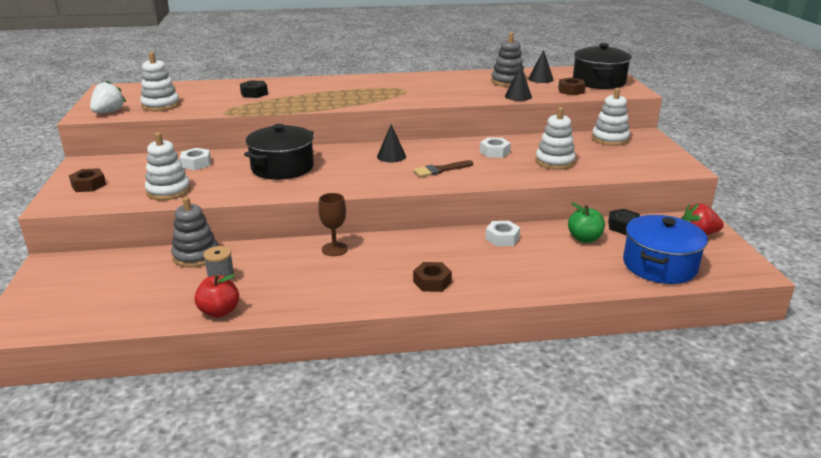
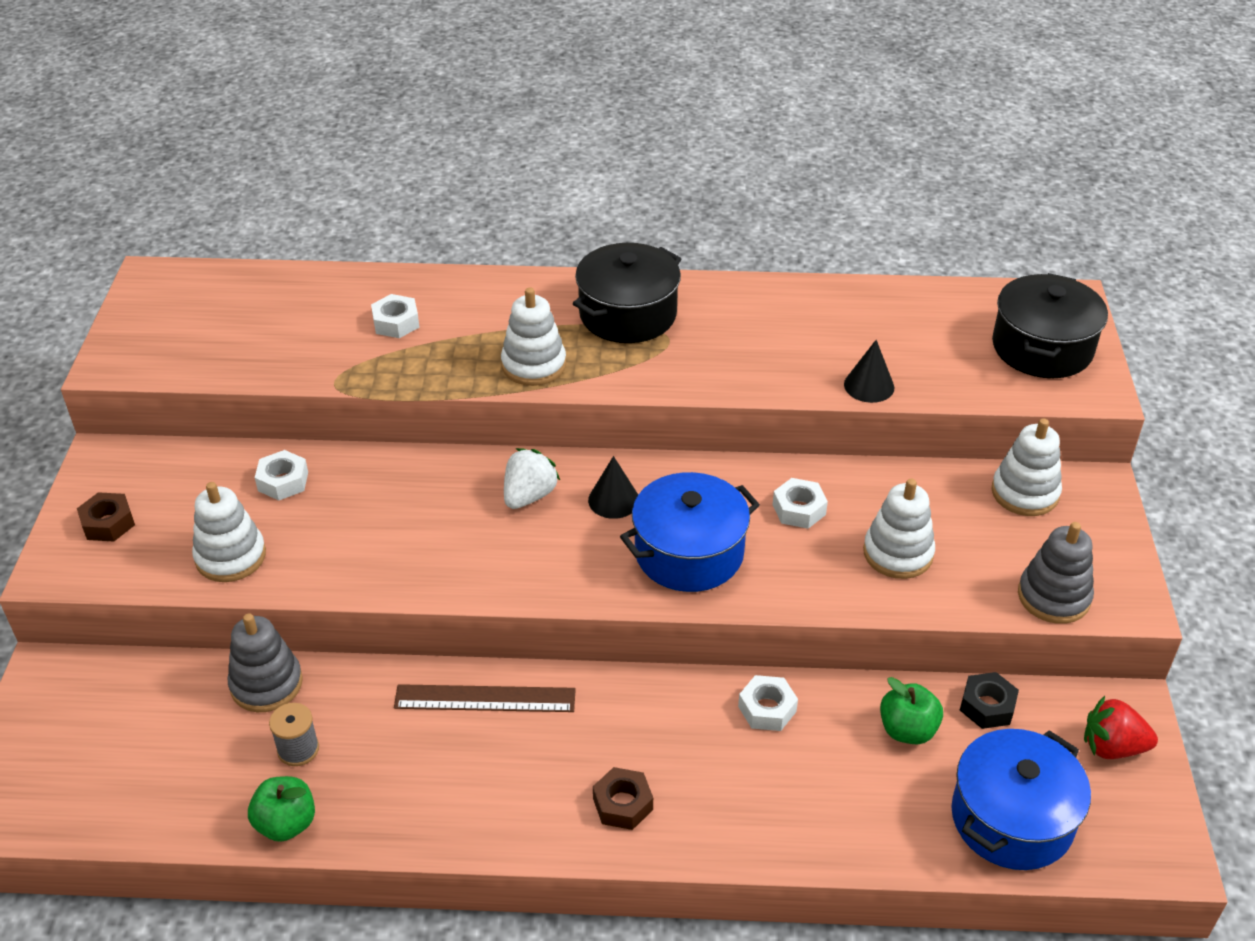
camera: 10 degrees right, 15 degrees up
white strawberry [90,80,126,113] -> white strawberry moved to [504,448,560,509]
white stacking toy [140,52,180,111] -> white stacking toy moved to [501,288,566,386]
red apple [194,274,239,317] -> green apple [248,776,315,842]
black nut [240,80,268,98] -> white nut [371,294,420,338]
black pot [244,124,314,180] -> black pot moved to [573,243,681,343]
brown goblet [318,193,348,256] -> brown ruler [394,684,576,712]
brown brush [414,160,473,177] -> blue pot [620,472,760,592]
grey stacking toy [491,32,525,87] -> grey stacking toy moved to [1018,522,1094,624]
black cone [528,50,553,83] -> none
brown nut [558,77,586,95] -> none

